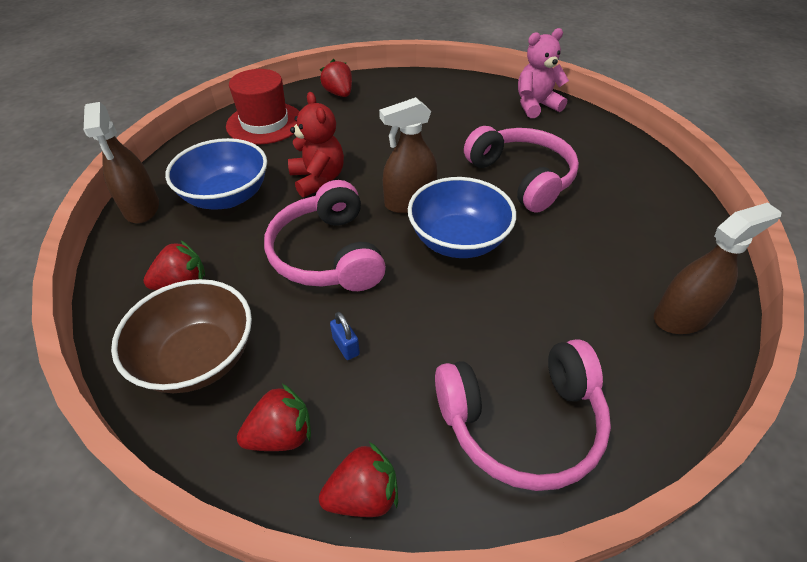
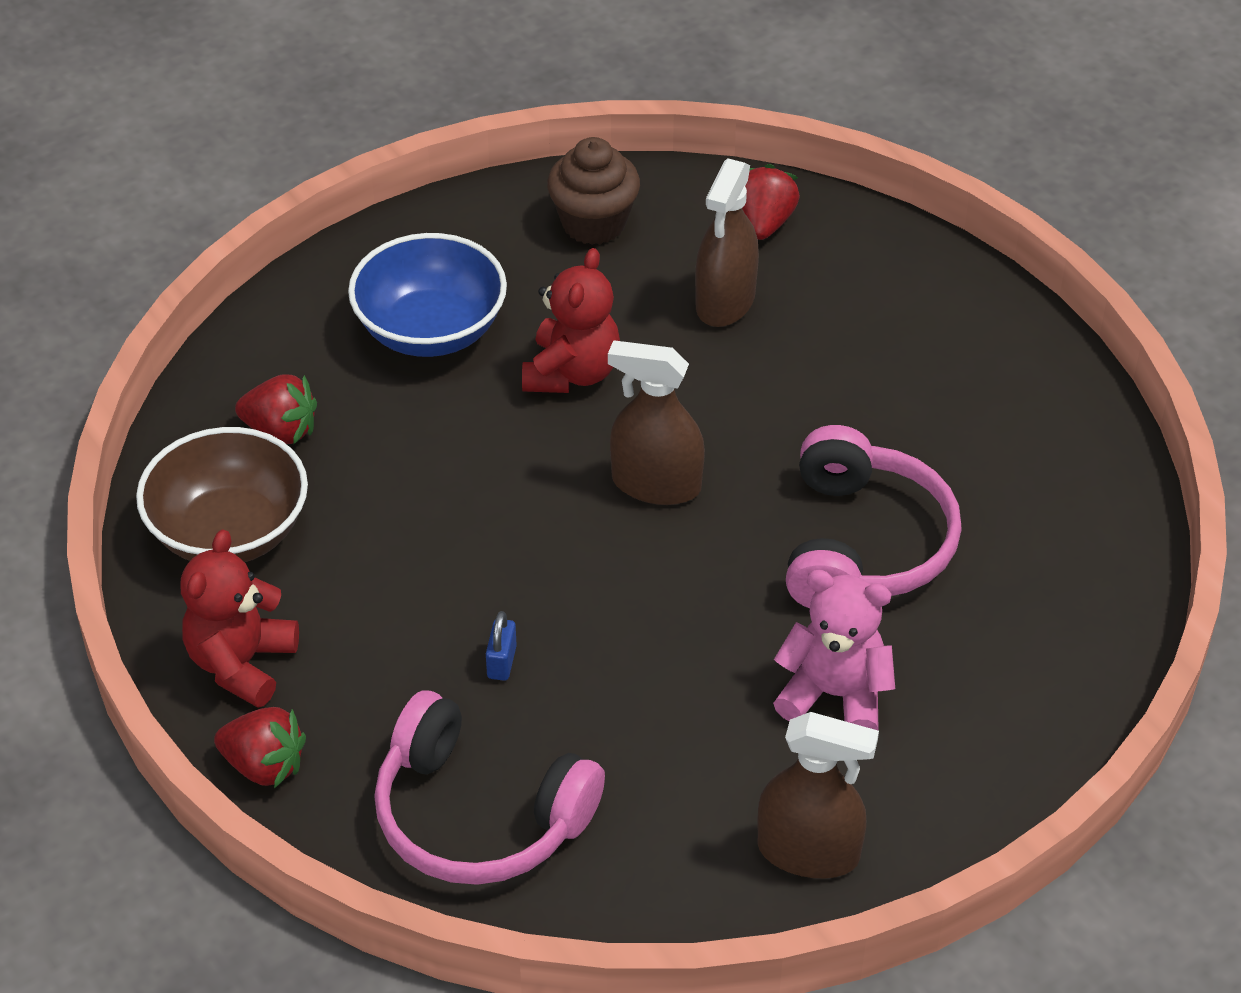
camera: 40 degrees right, 0 degrees up
brown spray bottle [84,102,159,224] -> brown spray bottle moved to [695,159,759,327]
red hat [226,69,300,145] -> brown cupcake [547,137,640,245]
red strawberry [237,384,311,451] -> red teddy bear [181,529,299,708]
pink headphones [264,180,386,291] -> none
blue padlock [330,312,360,360] -> blue padlock moved to [486,611,517,681]
blue bowl [408,177,516,258] -> none
pink teddy bear [518,28,569,118] -> pink teddy bear moved to [773,570,895,730]

